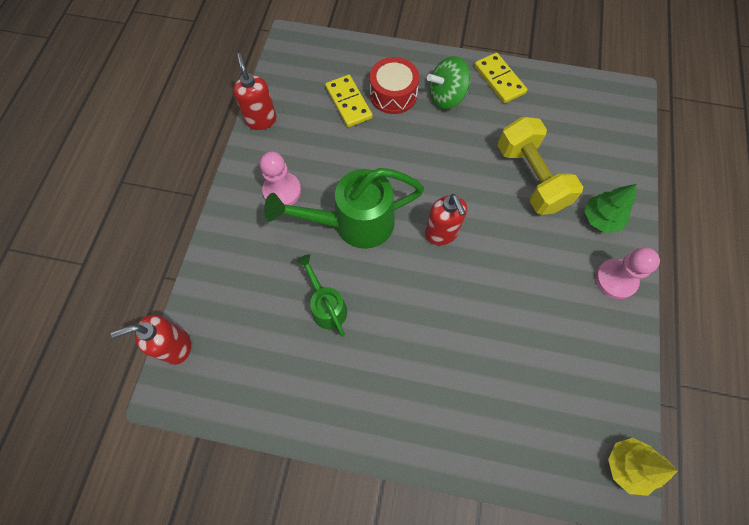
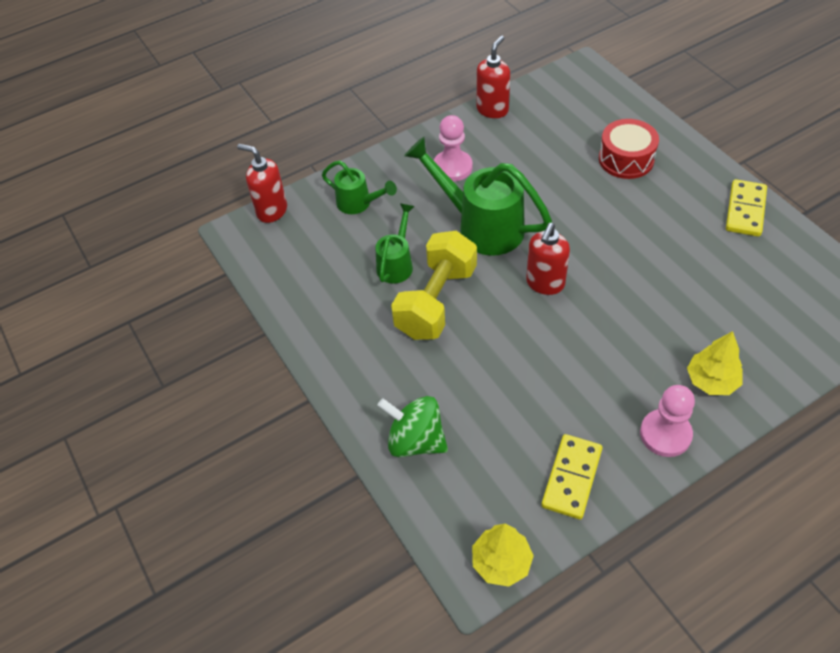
camera: 50 degrees right, 15 degrees down
yellow domino [325,75,373,127] -> yellow domino moved to [541,434,602,520]
green spinning top [427,56,471,109] -> green spinning top moved to [378,396,448,457]
yellow dumbbell [497,117,583,215] -> yellow dumbbell moved to [391,231,477,340]
green tree [584,184,637,233] -> yellow tree [687,331,743,395]
none -> green watering can [322,161,397,214]

